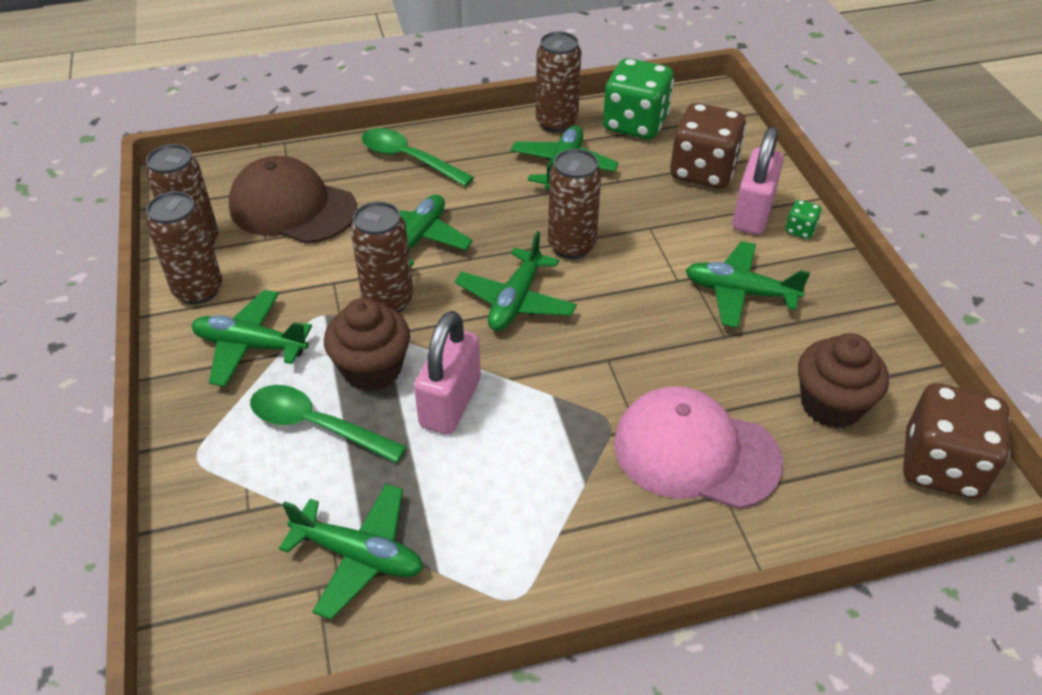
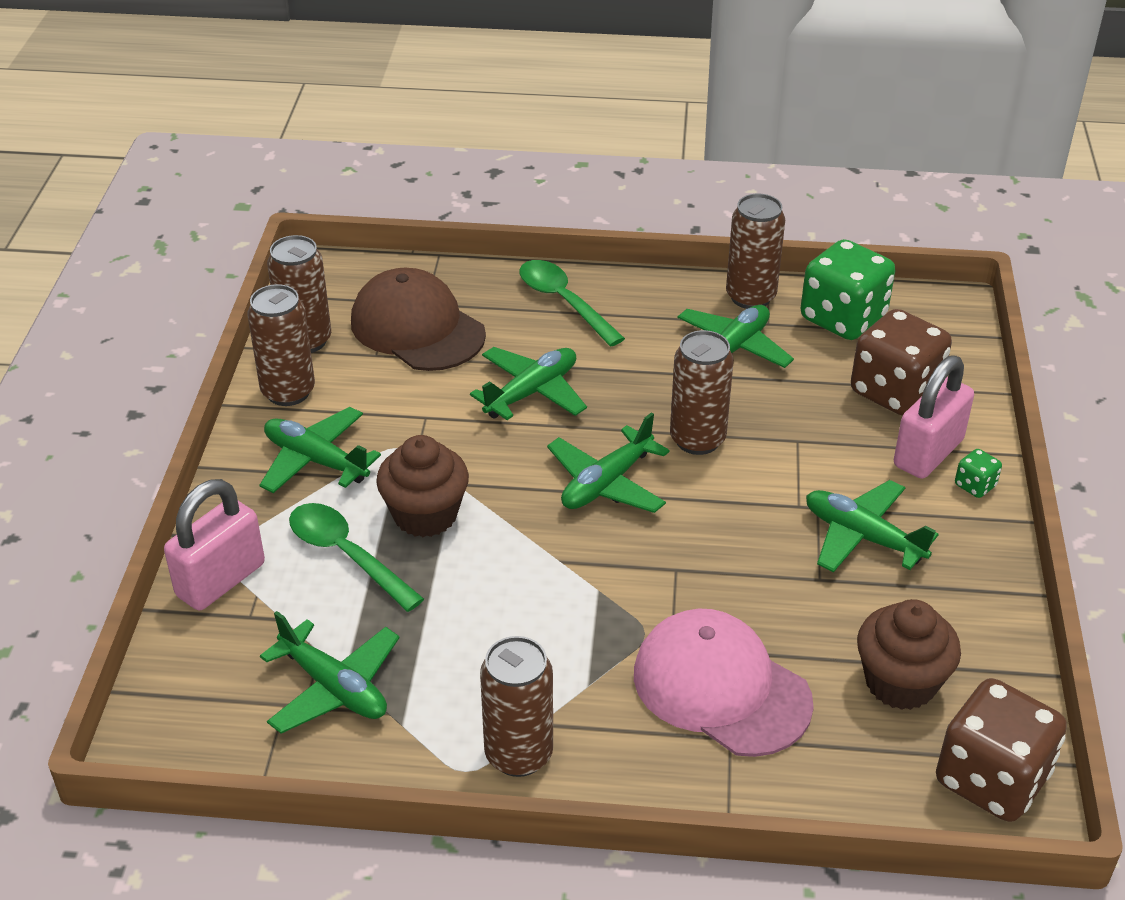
camera: 20 degrees right, 5 degrees down
brown can [350,202,413,313] -> brown can moved to [480,636,553,777]
pink padlock [414,311,481,435] -> pink padlock moved to [164,479,265,610]

